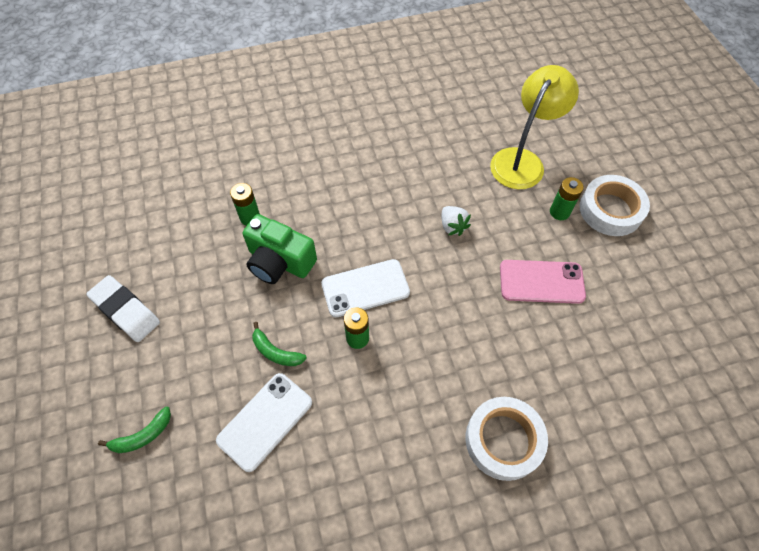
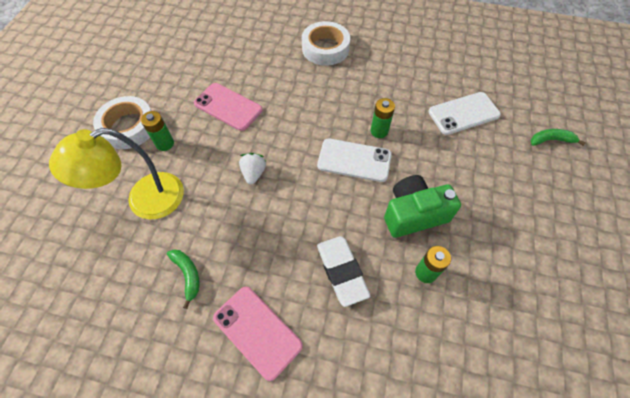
camera: 150 degrees left, 0 degrees up
white eraser [87,275,160,342] -> white eraser moved to [317,236,370,307]
green camera [243,214,317,284] -> green camera turned 75 degrees counterclockwise [384,175,461,238]
green banana [252,322,307,366] -> green banana moved to [167,249,199,309]
none -> pink phone [213,287,303,381]

